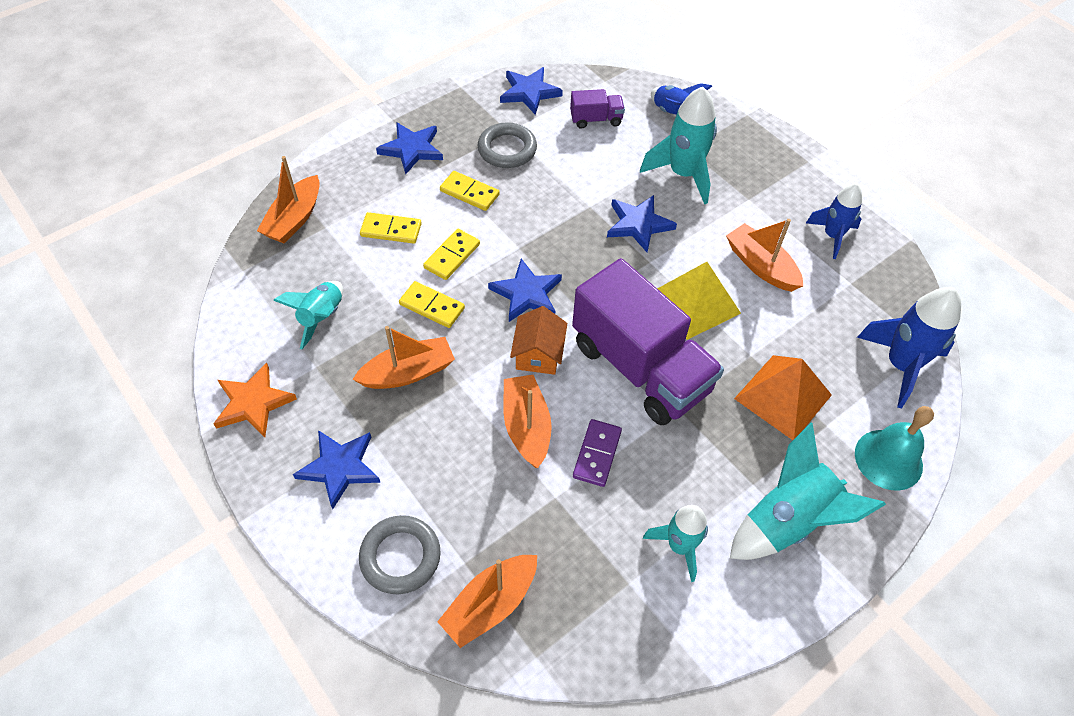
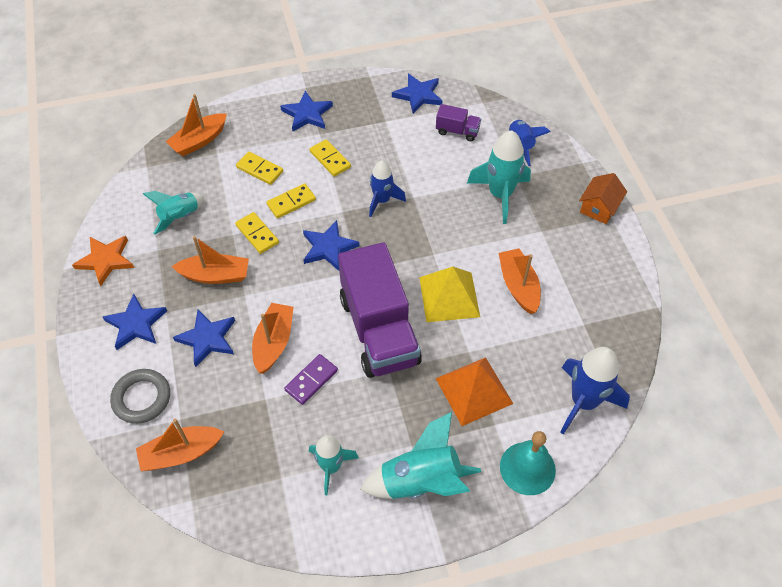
camera: 25 degrees right, 0 degrees up
grey ring [477,122,537,168] -> none
orange house [510,306,567,375] -> orange house moved to [579,173,627,224]
blue star [607,195,677,252] -> blue star moved to [173,310,235,367]
blue rocket [806,183,862,259] -> blue rocket moved to [369,161,406,217]

